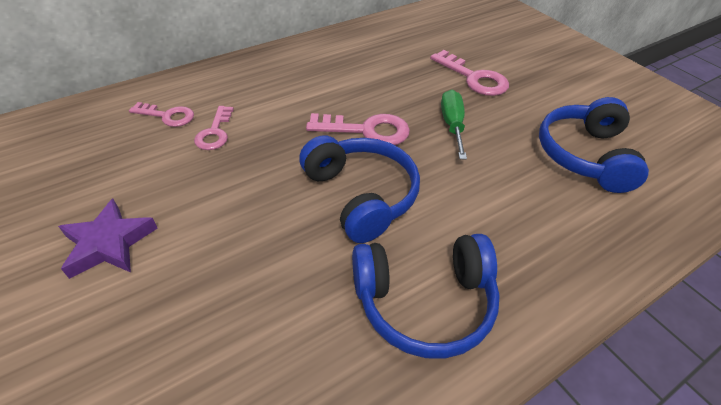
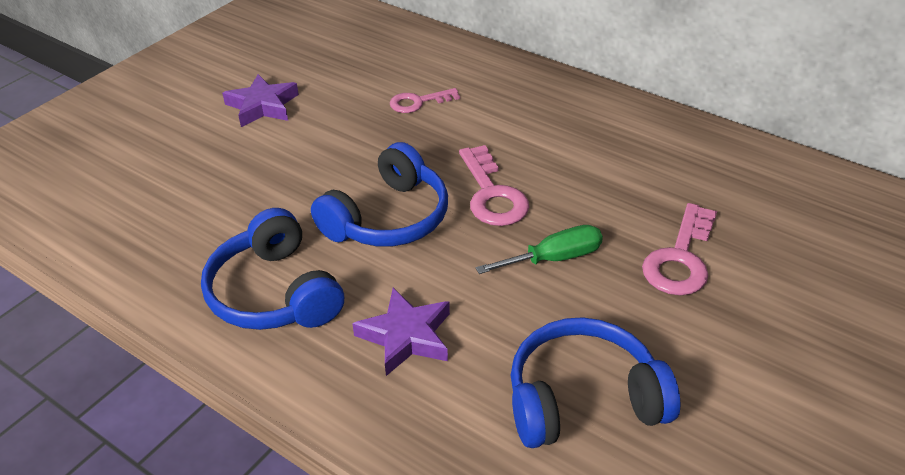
camera: 70 degrees right, 5 degrees down
pink key [129,102,194,127] -> none
none -> purple star [352,288,450,376]

